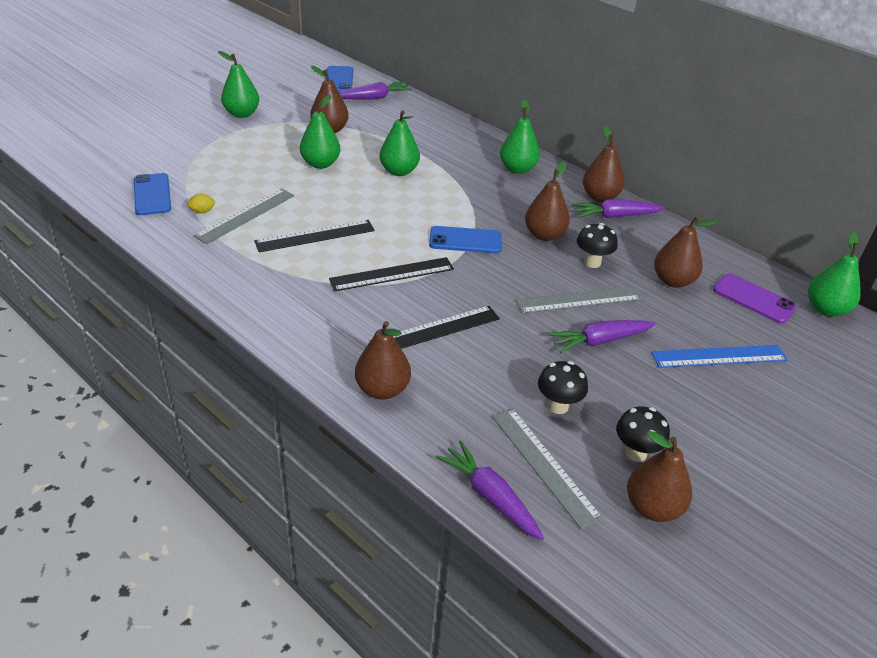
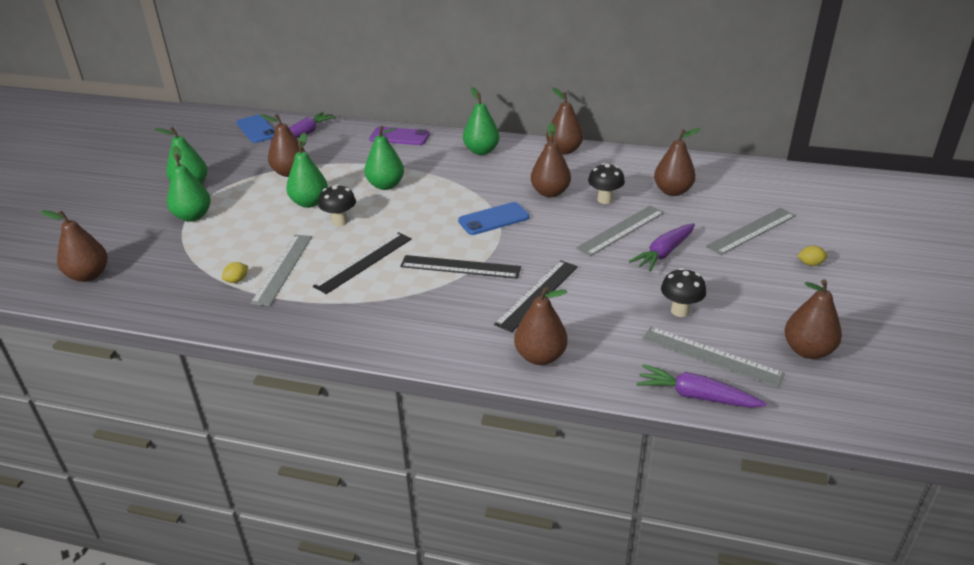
camera: 25 degrees left, 5 degrees down
blue phone [134,173,171,215] -> none
black ruler [329,257,454,291] -> black ruler turned 60 degrees clockwise [400,255,521,279]
purple carrot [572,199,665,218] -> none
black mushroom [616,407,670,462] -> black mushroom moved to [318,184,356,226]
blue ruler [651,345,788,368] -> grey ruler [706,208,796,255]
purple phone [713,273,797,324] -> purple phone moved to [369,127,430,145]
green pear [808,231,861,317] -> green pear moved to [167,146,211,222]
none -> brown pear [40,210,108,282]
none -> yellow lemon [798,245,828,266]

